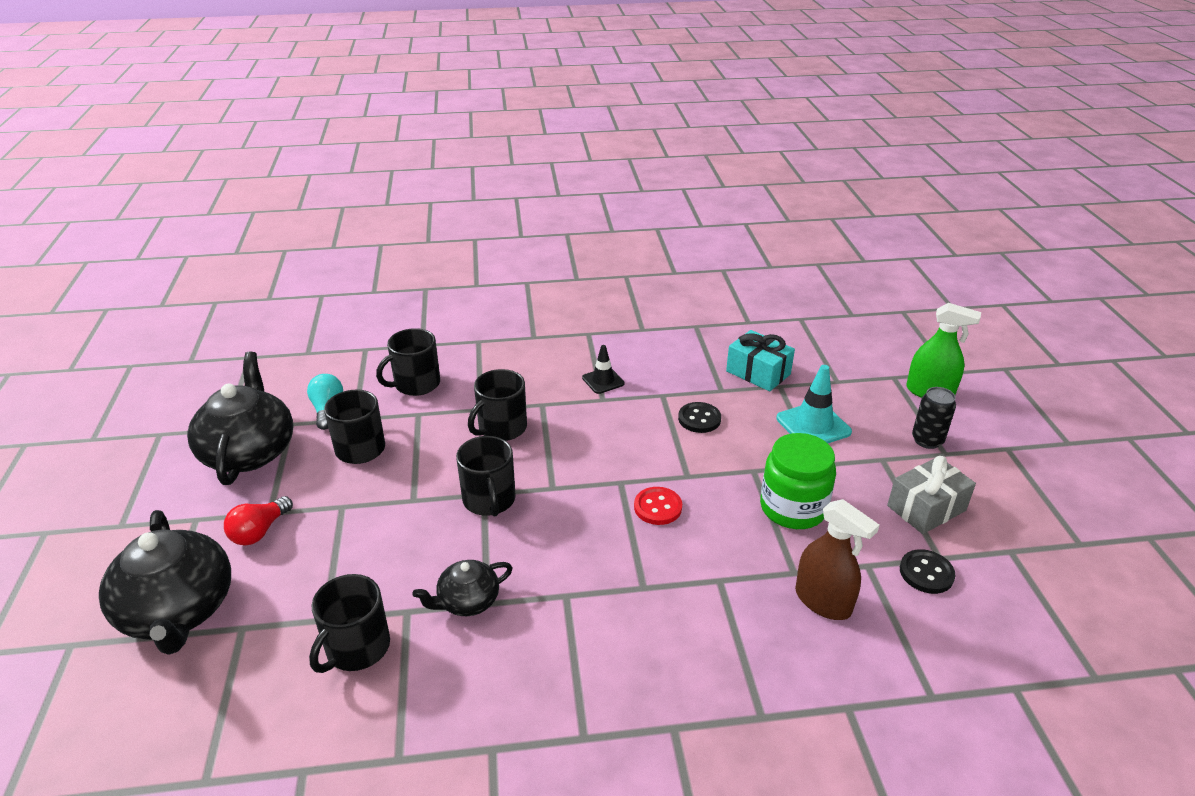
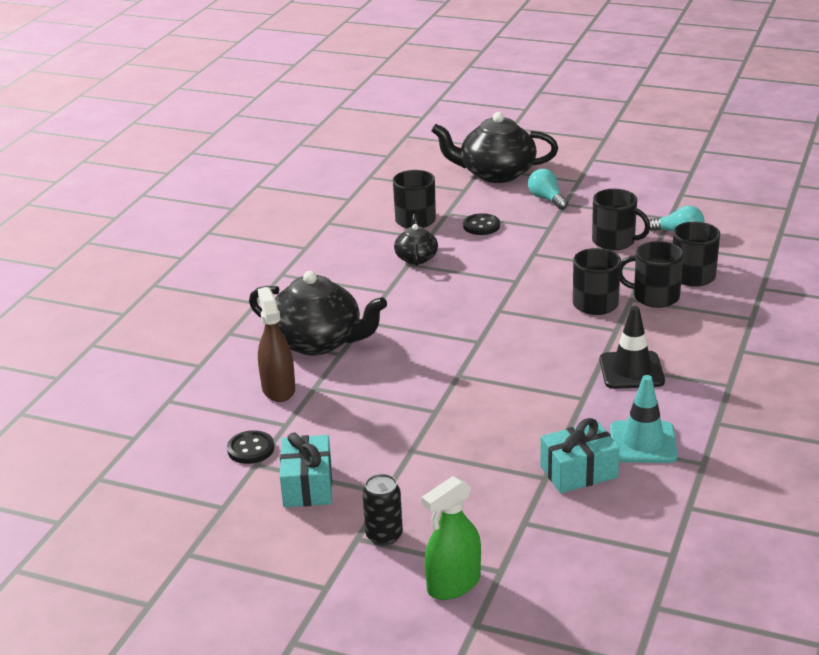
camera: 120 degrees right, 5 degrees down
black teapot [187,352,293,485] -> black teapot moved to [249,271,387,355]
red light bulb [224,496,293,546] -> turquoise light bulb [528,169,568,210]
black mug [456,436,516,517] -> black mug moved to [620,241,684,308]
black traffic cone [582,345,625,394] -> black traffic cone [600,306,665,389], size x1.60
red button [634,487,682,525] -> none
black button [678,402,721,433] -> black button moved to [463,213,500,235]
green jar [760,433,836,529] -> none
turquoise traffic cone [776,365,852,443] -> turquoise traffic cone moved to [610,375,678,463]
brown spray bottle [795,499,879,620] -> brown spray bottle turned 90 degrees clockwise [258,287,295,402]
grey gift [887,456,976,534] -> turquoise gift [280,432,332,507]

